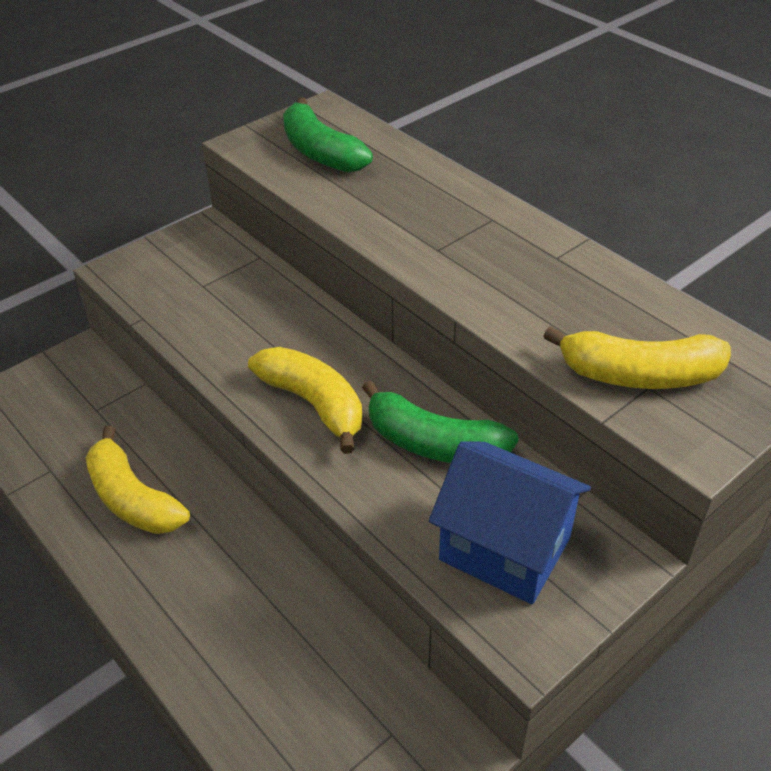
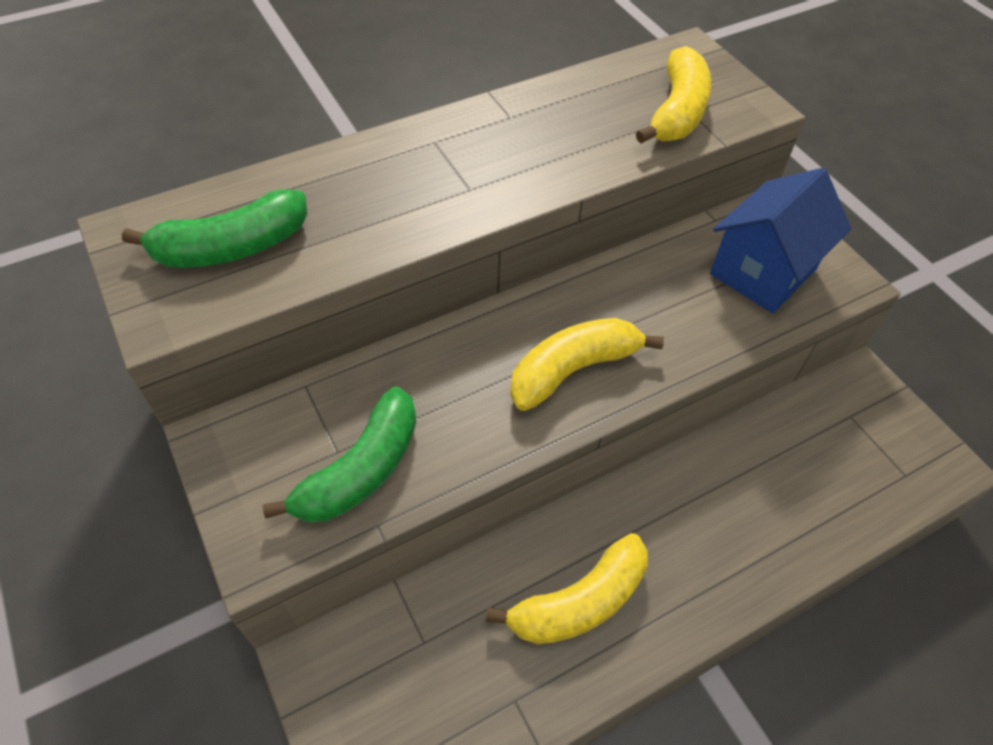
camera: 80 degrees left, 10 degrees up
green banana [362,380,519,463] -> green banana moved to [263,387,416,522]

